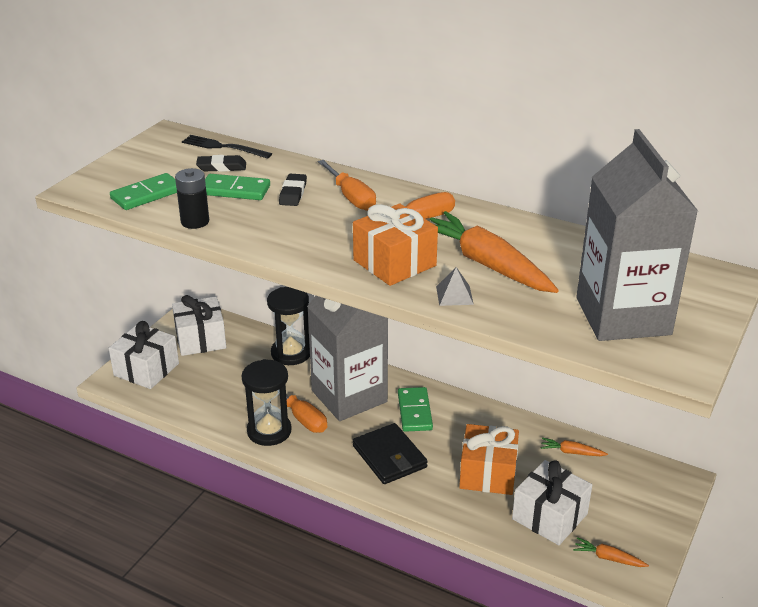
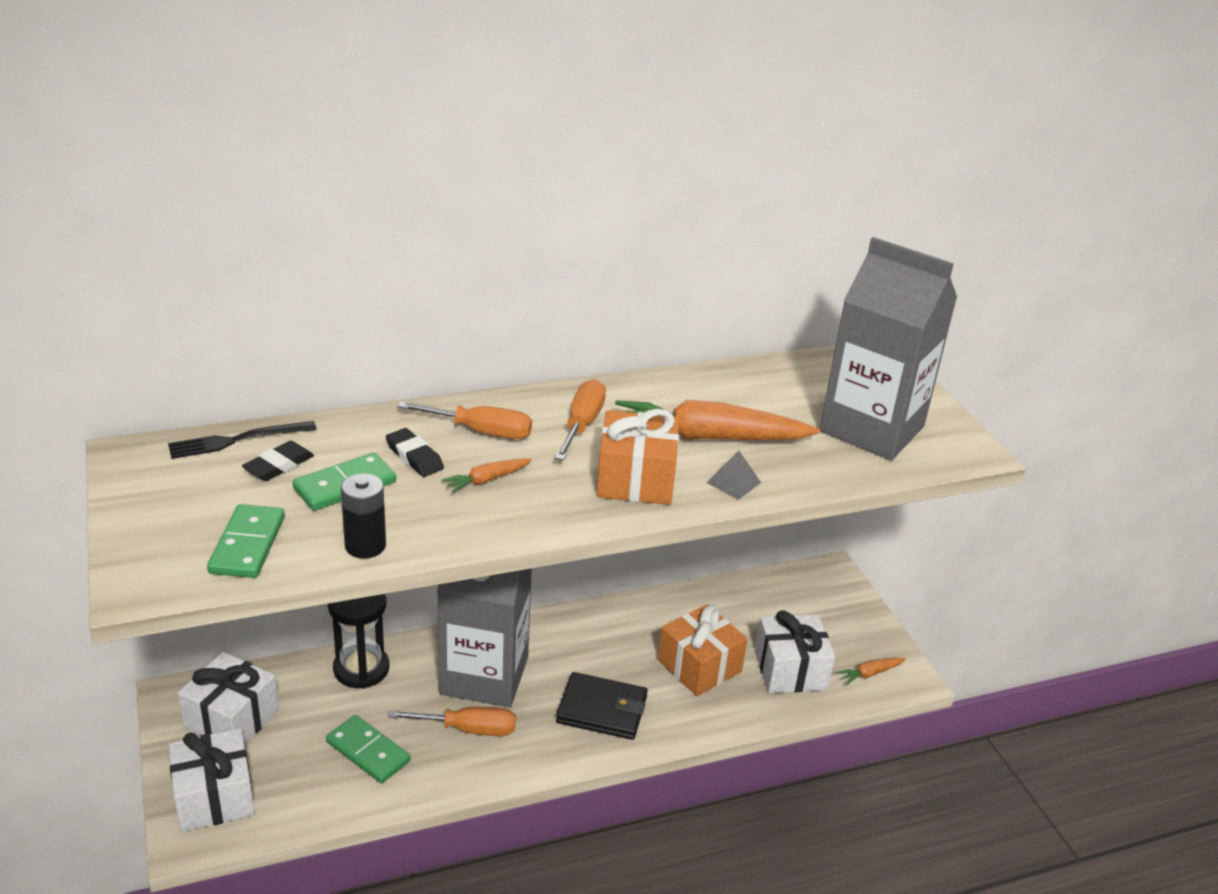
camera: 50 degrees left, 0 degrees up
black hourglass [242,359,292,446] -> none
green domino [398,387,433,432] -> green domino moved to [326,715,411,783]
orange carrot [541,438,608,456] -> orange carrot moved to [441,459,532,493]

